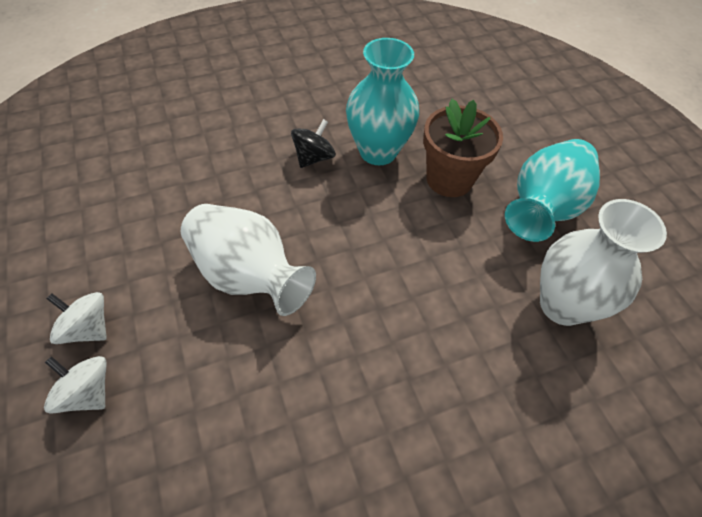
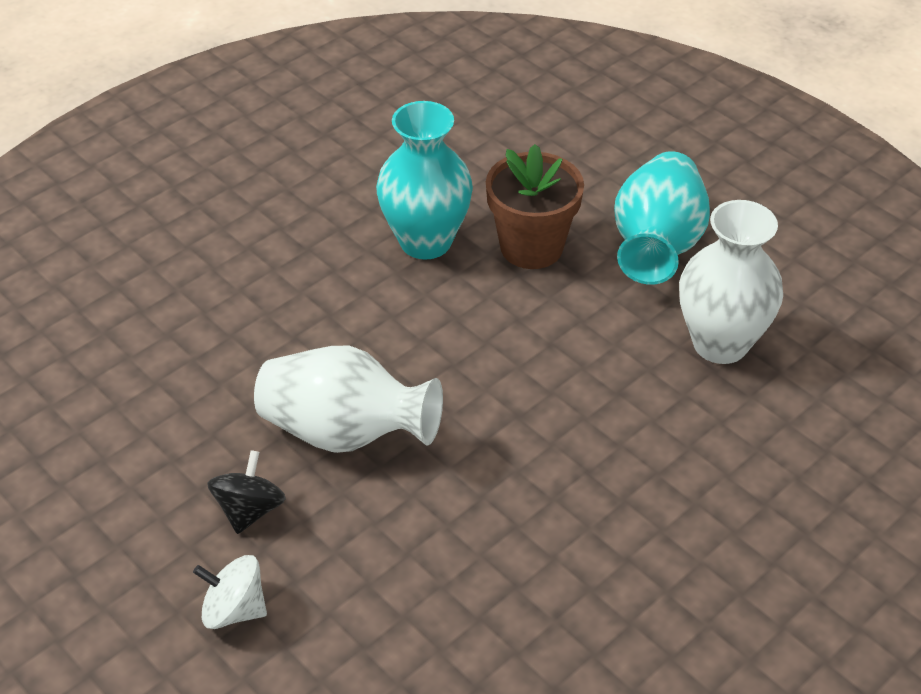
camera: 20 degrees left, 10 degrees down
white spinning top [46,292,107,344] -> none
black spinning top [291,119,336,168] -> black spinning top moved to [207,450,286,534]

